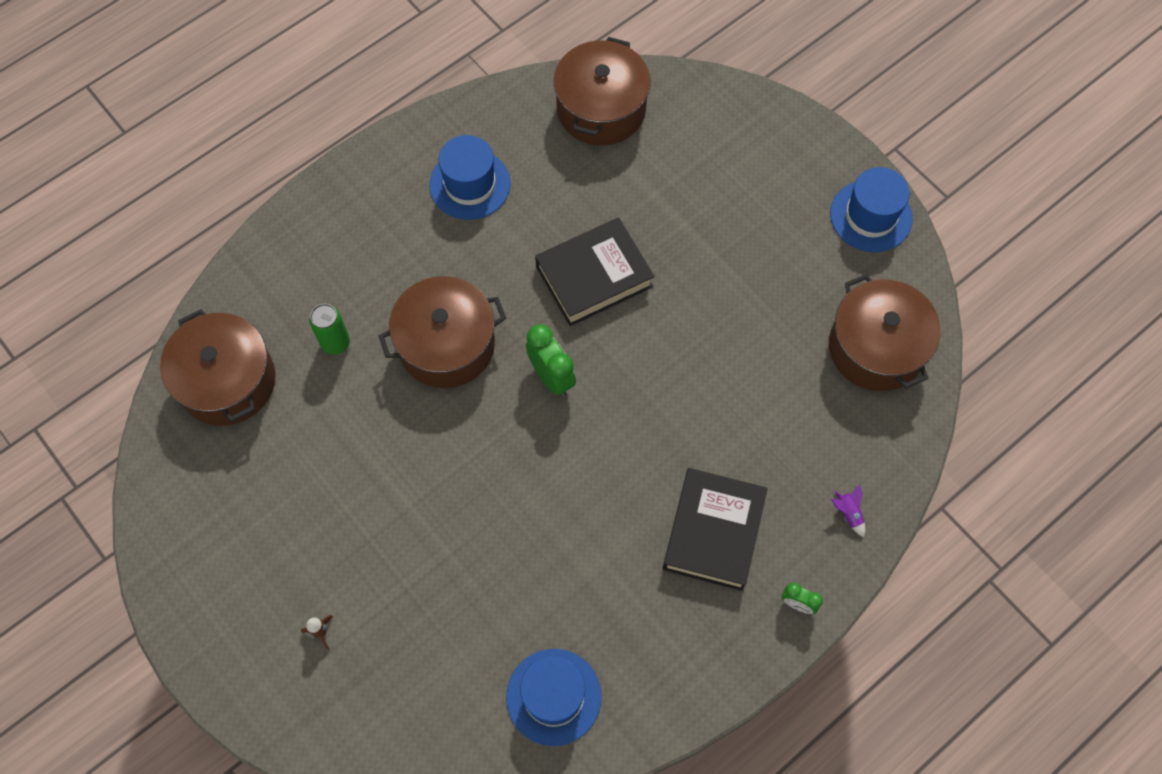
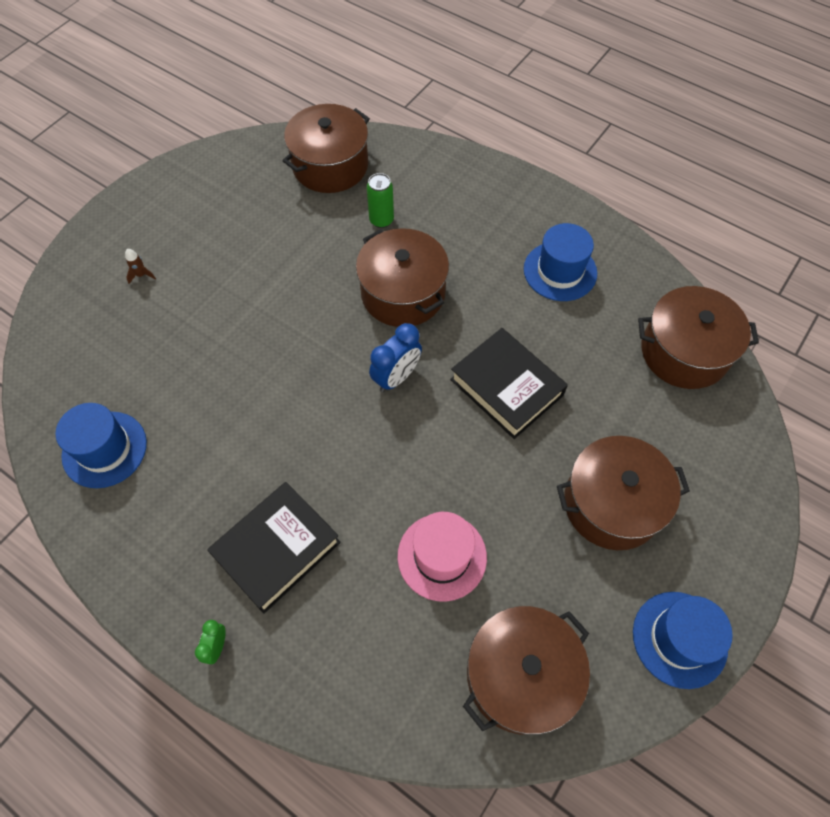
camera: 75 degrees right, 5 degrees down
green clock [526,324,576,397] -> blue clock [369,323,422,392]
black book [663,468,768,591] -> black book turned 45 degrees counterclockwise [207,482,341,614]
purple rocket [831,484,865,537] -> none
none -> pink hat [398,512,487,602]
none -> brown pot [557,436,690,550]

